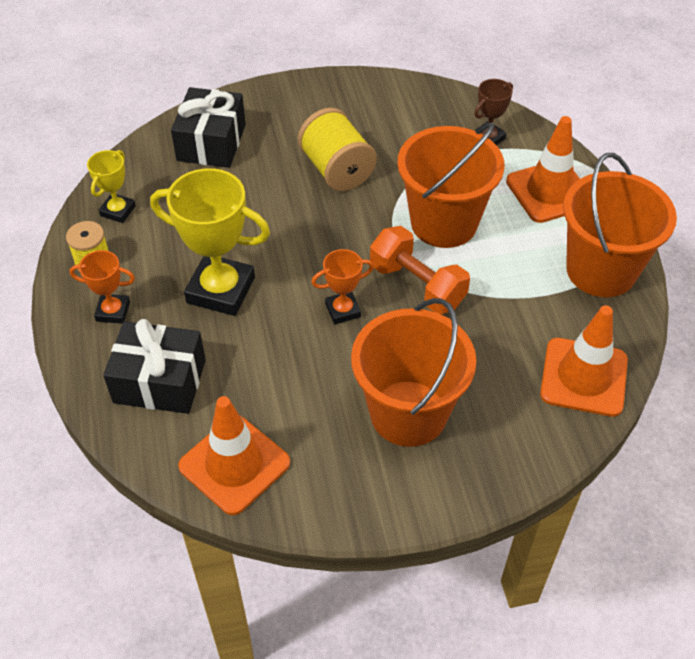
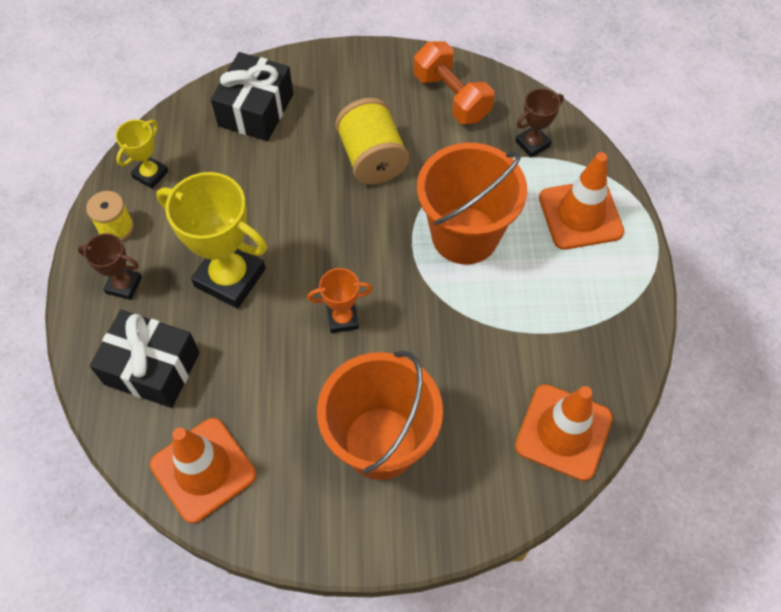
camera: 10 degrees right, 10 degrees up
orange trophy [70,250,135,324] -> brown trophy [77,233,142,300]
orange dumbbell [370,226,470,314] -> orange dumbbell moved to [414,41,494,124]
orange bucket [563,153,677,297] -> none

